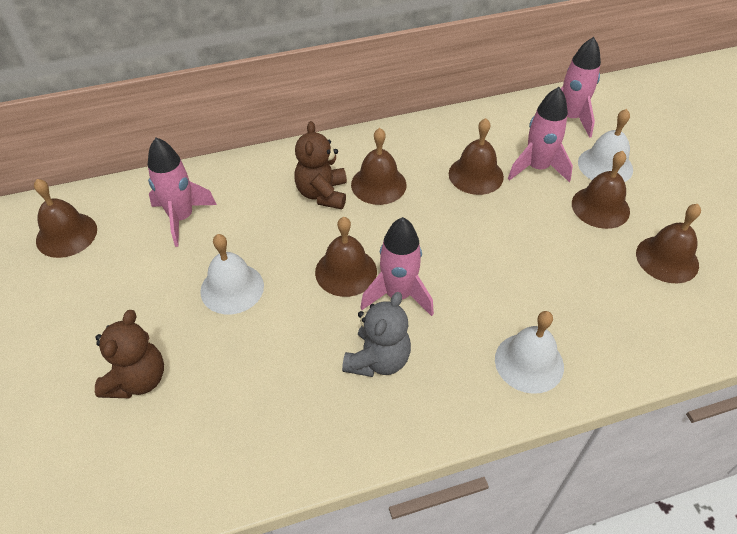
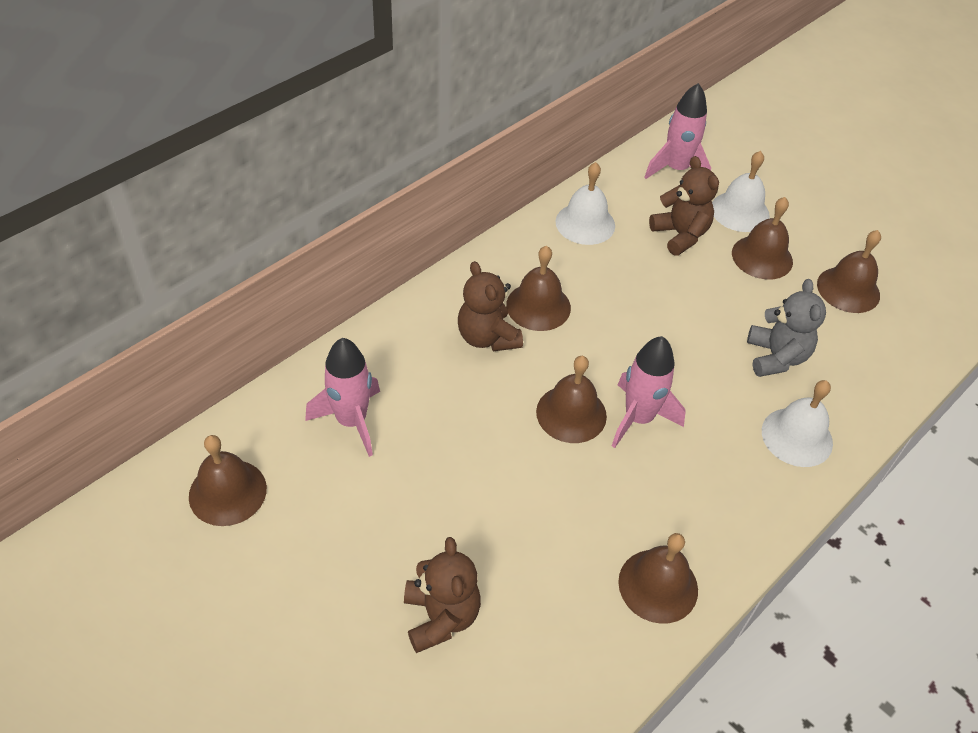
camera: 30 degrees left, 0 degrees up
white bell [200,234,264,314] -> white bell moved to [556,162,615,245]
grey teddy bear [342,292,411,377] -> grey teddy bear moved to [747,279,826,377]
brown bell [449,118,504,195] -> brown bell moved to [618,533,698,624]
pink rocket [508,87,573,182] -> brown teddy bear [649,156,719,256]

